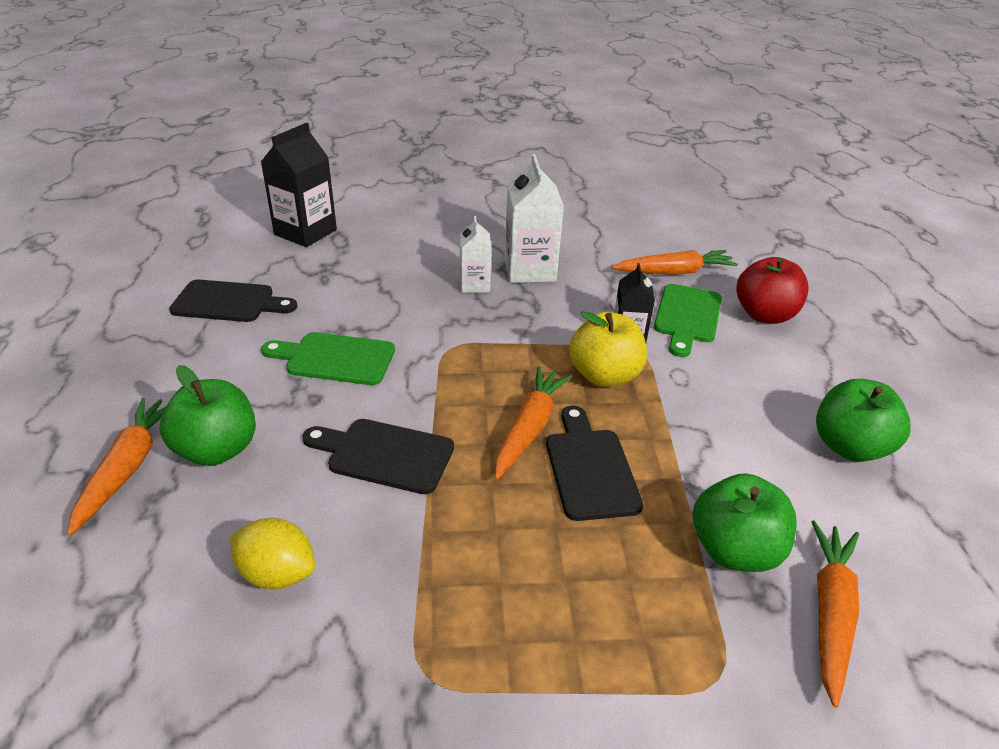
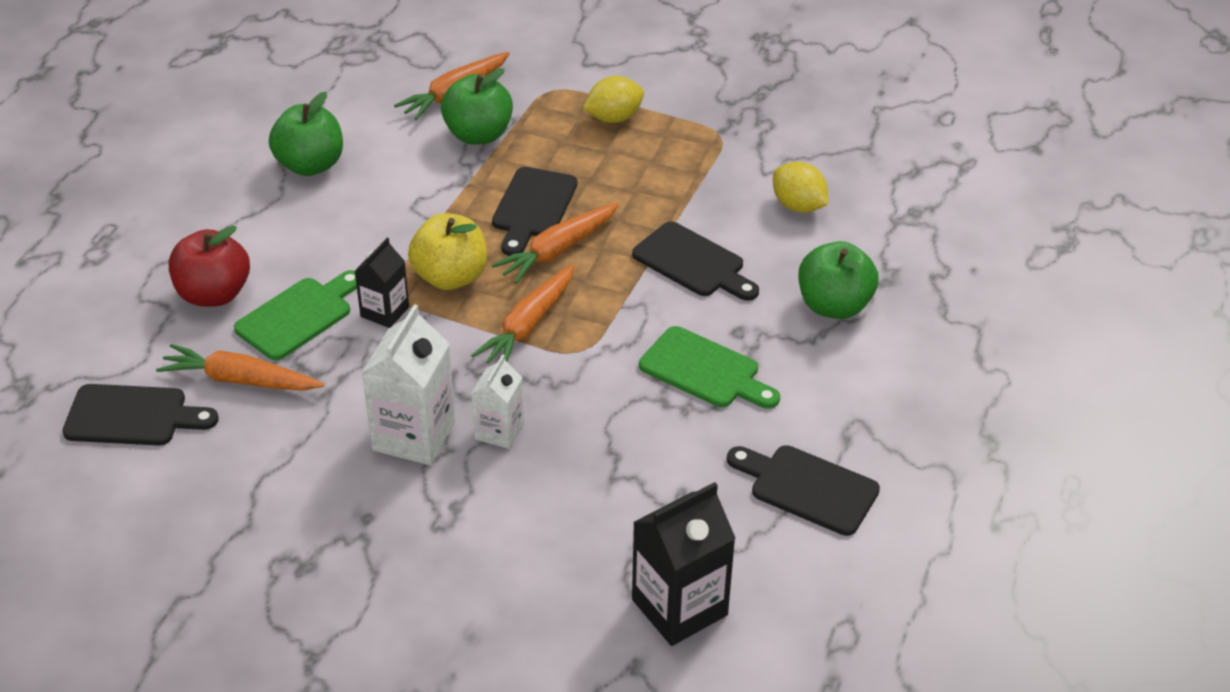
camera: 155 degrees left, 5 degrees up
orange carrot [67,398,166,536] -> orange carrot moved to [471,264,574,363]
none -> black cutting board [62,384,219,446]
none -> yellow lemon [583,76,644,123]

